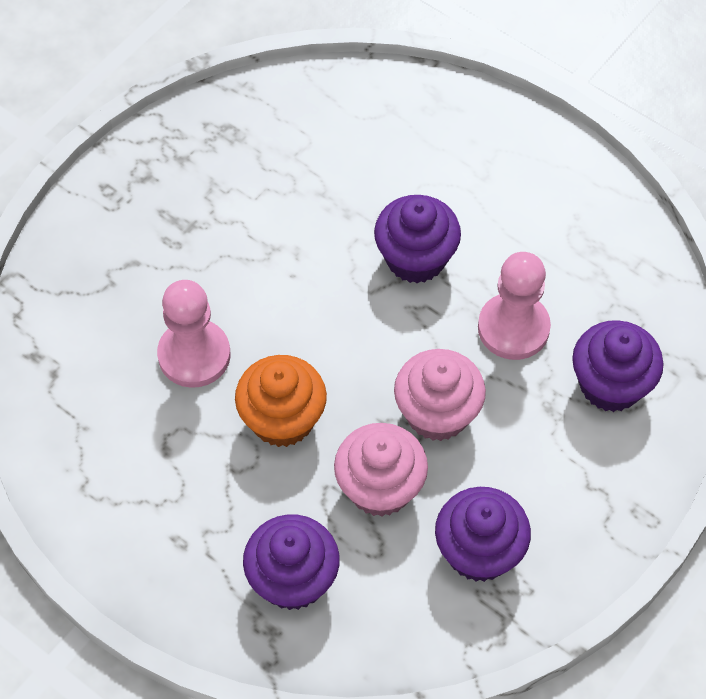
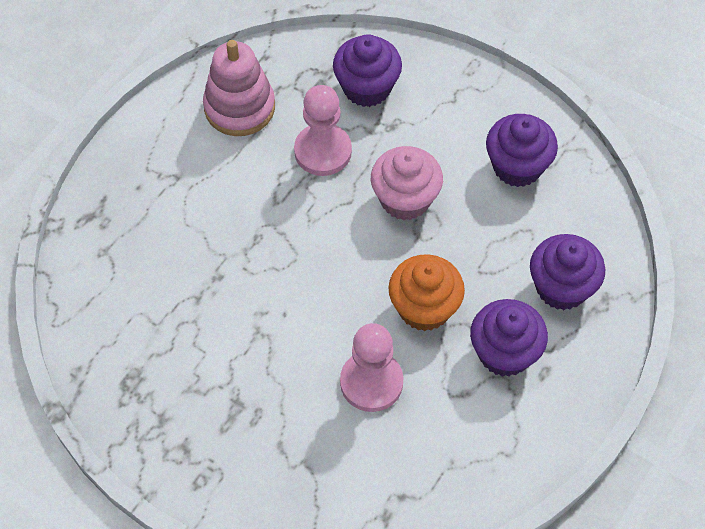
camera: 95 degrees left, 0 degrees up
pink cupcake [334,423,428,517] -> none
purple cupcake [374,195,461,283] -> purple cupcake moved to [470,299,548,377]
none -> pink stacking toy [203,40,275,136]

